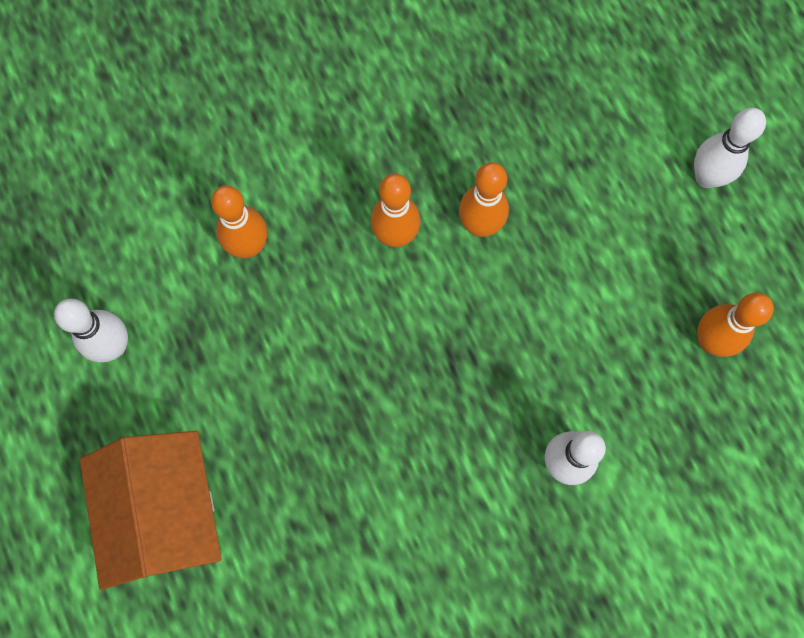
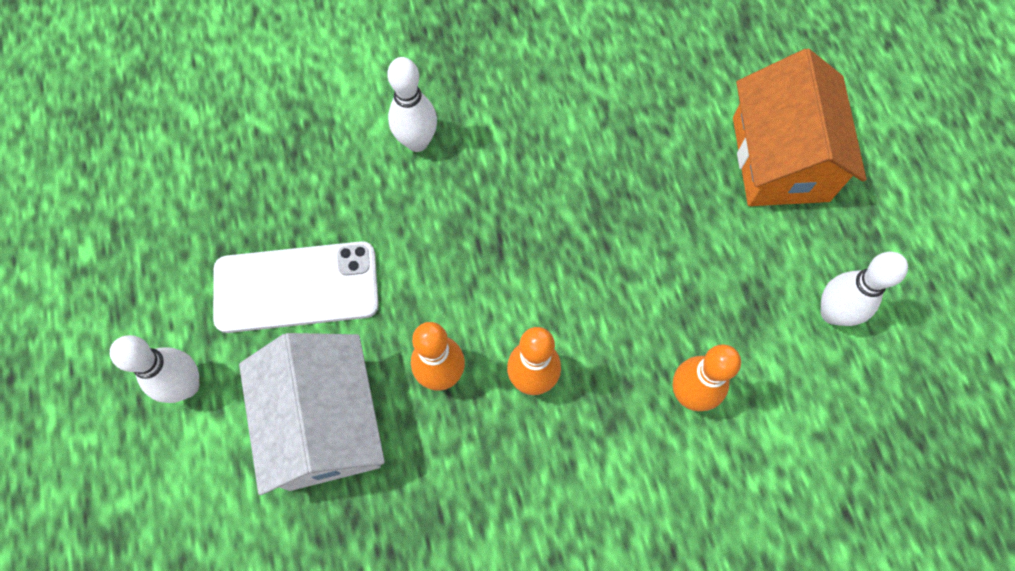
camera: 170 degrees left, 5 degrees down
orange bowling pin [697,293,774,357] -> none
none -> white phone [213,241,379,333]
none -> white house [239,333,385,495]

